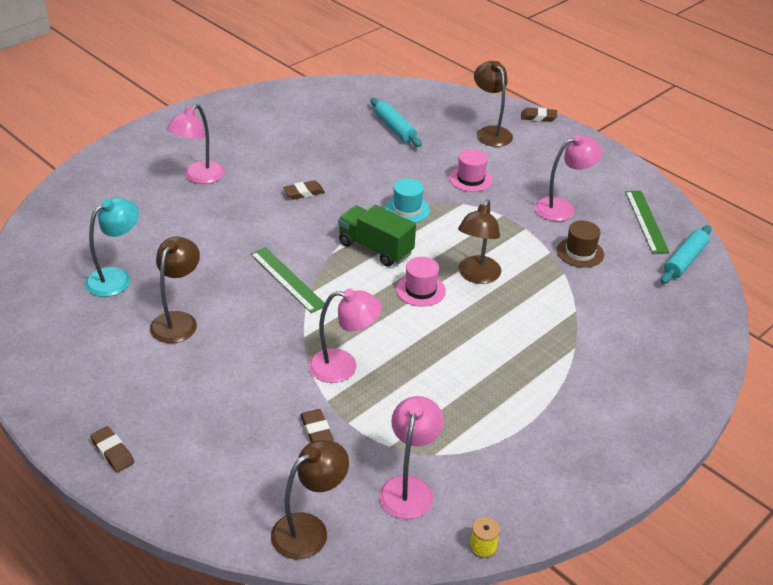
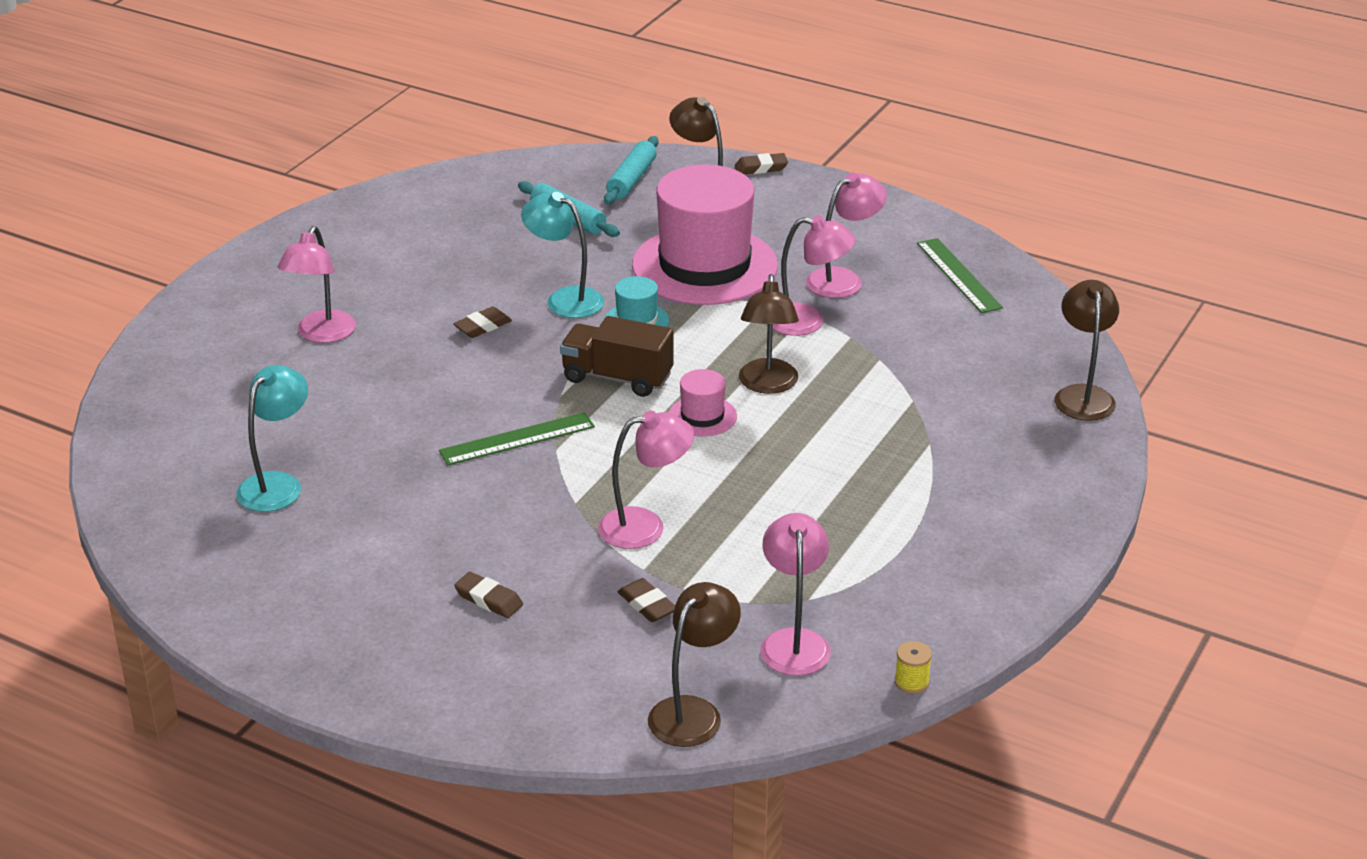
camera: 15 degrees left, 5 degrees down
brown eraser [90,426,134,472] -> brown eraser moved to [454,572,523,618]
brown lamp [150,237,200,343] -> brown lamp moved to [1055,280,1119,421]
green ruler [250,247,325,313] -> green ruler turned 60 degrees counterclockwise [439,412,595,465]
green truck [338,205,416,267] -> brown truck [560,316,674,397]
pink hat [449,149,493,192] -> pink hat [632,165,778,305], size x2.34
brown hat [557,221,604,268] -> none
turquoise rolling pin [661,225,711,284] -> turquoise rolling pin moved to [604,136,658,204]
none -> turquoise lamp [521,192,604,318]
none -> pink lamp [773,215,856,336]

